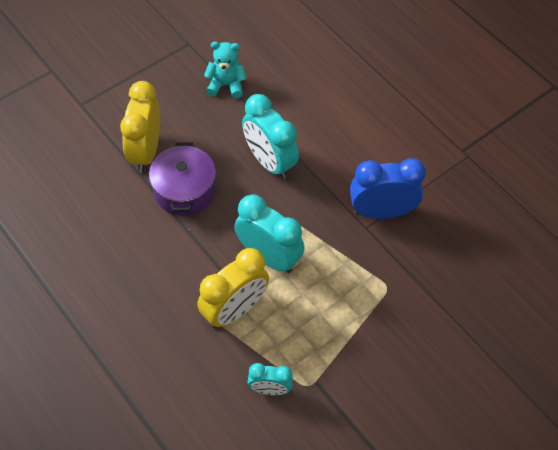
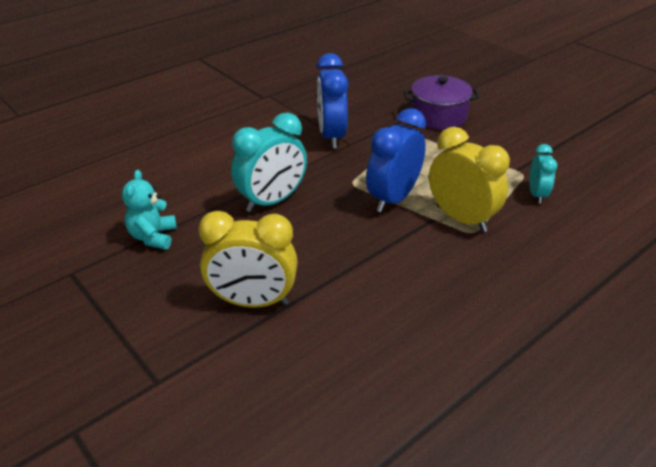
camera: 90 degrees left, 20 degrees down
purple pot [149,143,216,216] -> purple pot moved to [404,75,480,129]
turquoise clock [234,194,305,273] -> blue clock [366,108,426,213]

